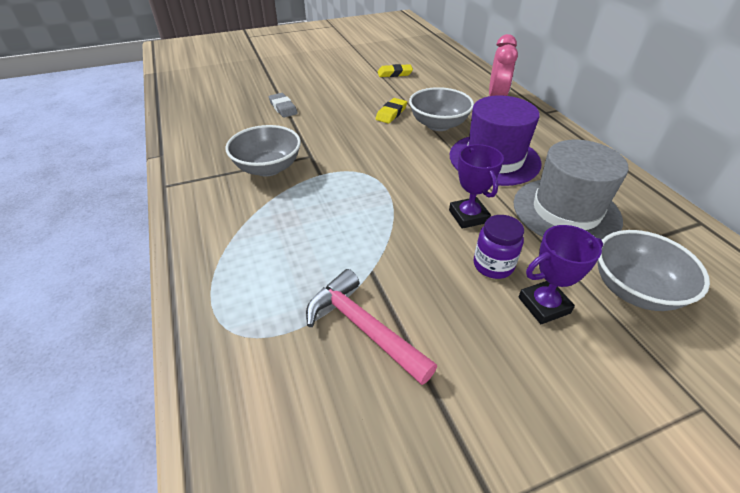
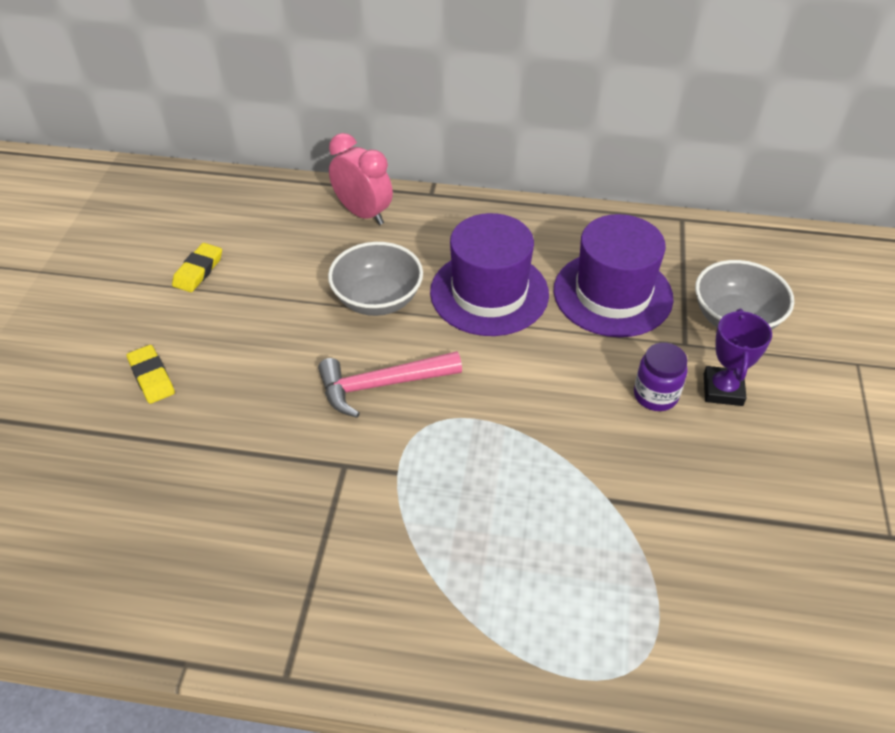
camera: 60 degrees left, 5 degrees up
grey bowl [225,125,301,177] -> none
grey eraser [269,93,298,118] -> none
pink hammer [306,269,437,385] -> pink hammer moved to [318,351,462,418]
yellow eraser [376,98,407,124] -> yellow eraser moved to [127,345,175,404]
purple trophy [449,144,504,229] -> none
grey hat [514,140,629,240] -> purple hat [554,214,674,337]

